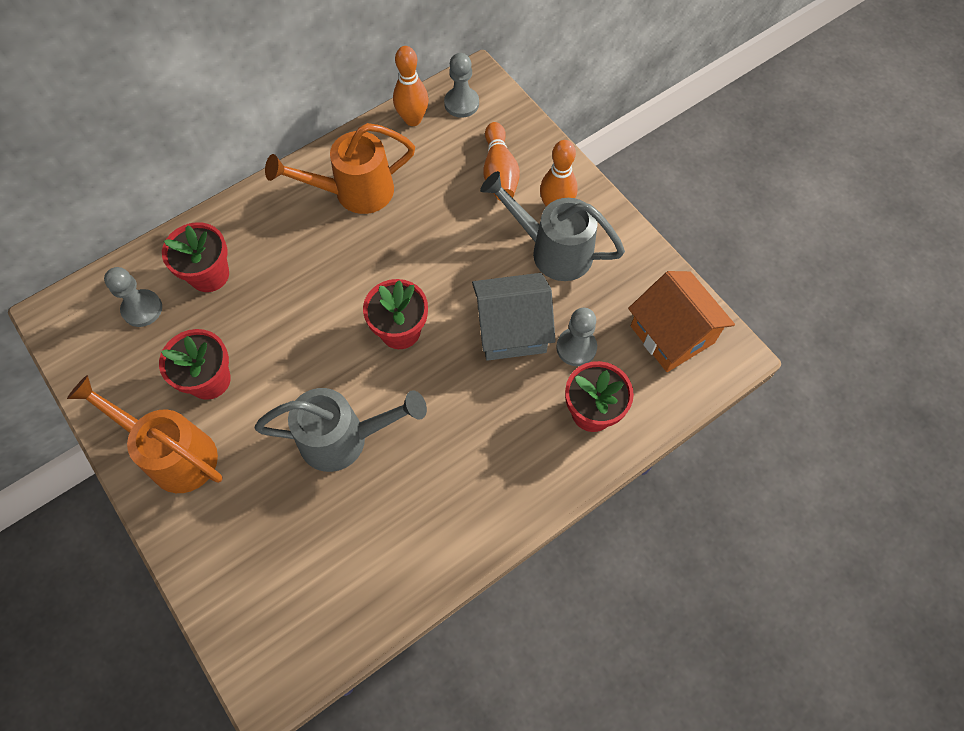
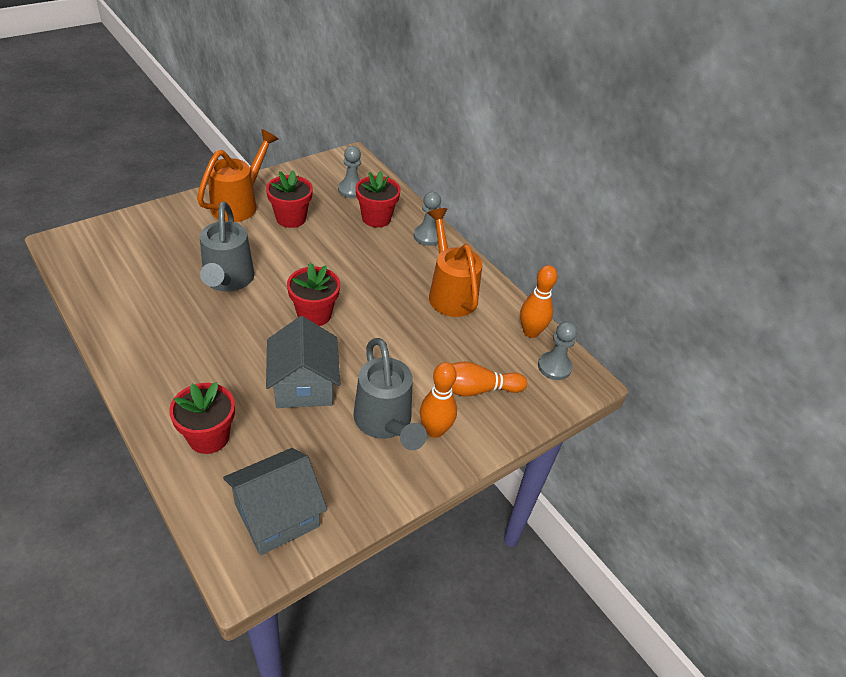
camera: 85 degrees right, 20 degrees down
grey watering can [480,171,625,281] -> grey watering can turned 135 degrees clockwise [353,338,427,450]
grey pawn [556,308,597,366] -> grey pawn moved to [414,192,441,246]
orange house [628,271,735,372] -> grey house [223,448,327,555]

